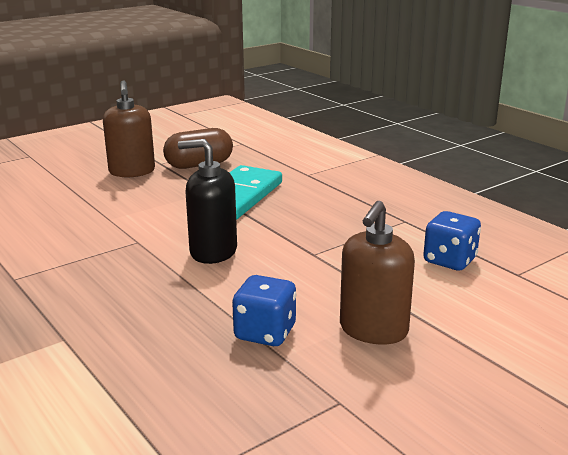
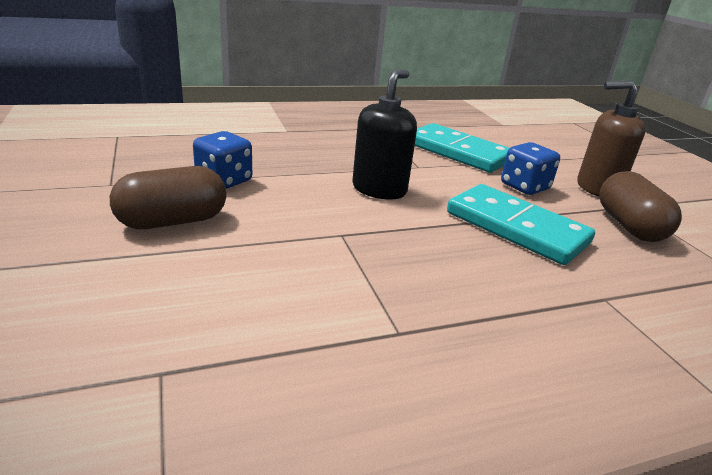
camera: 105 degrees right, 5 degrees up
brown soap dispenser [340,201,415,344] -> brown capsule [110,166,227,229]
blue dice [423,211,481,271] -> blue dice moved to [501,142,560,195]
none -> turquoise domino [415,123,509,173]

